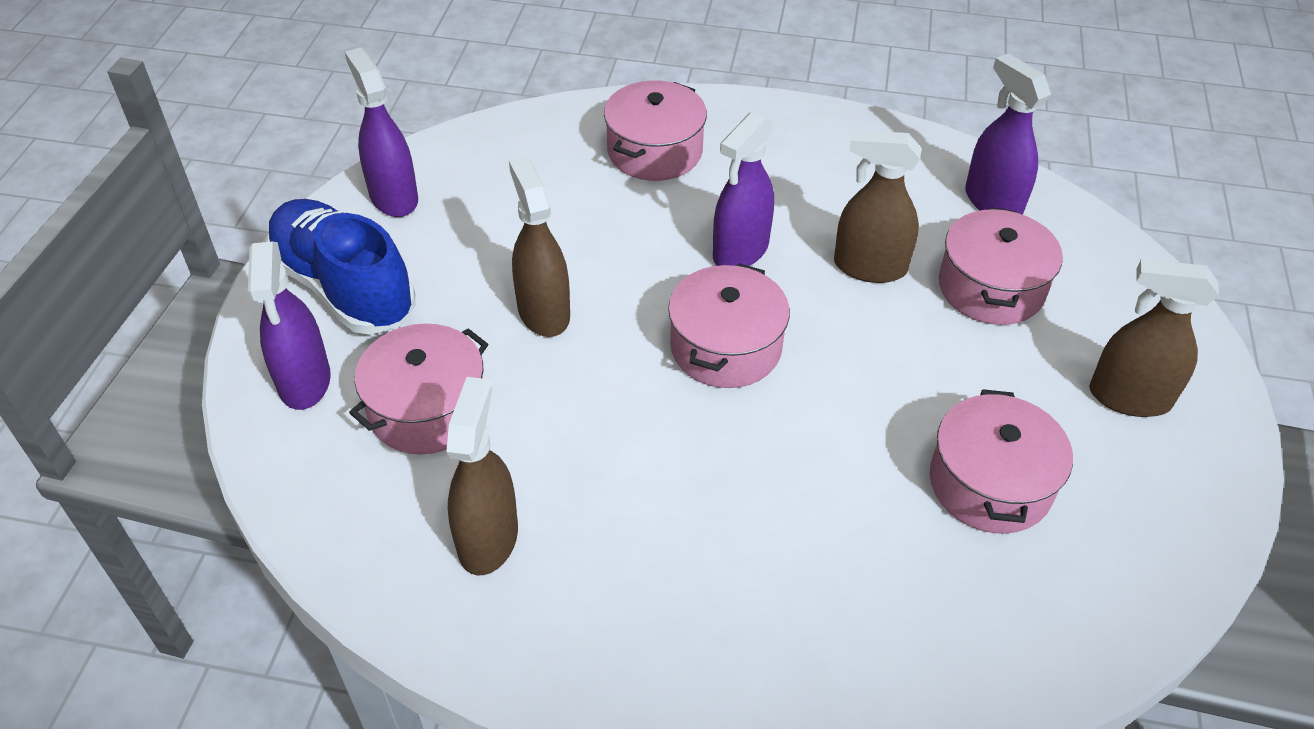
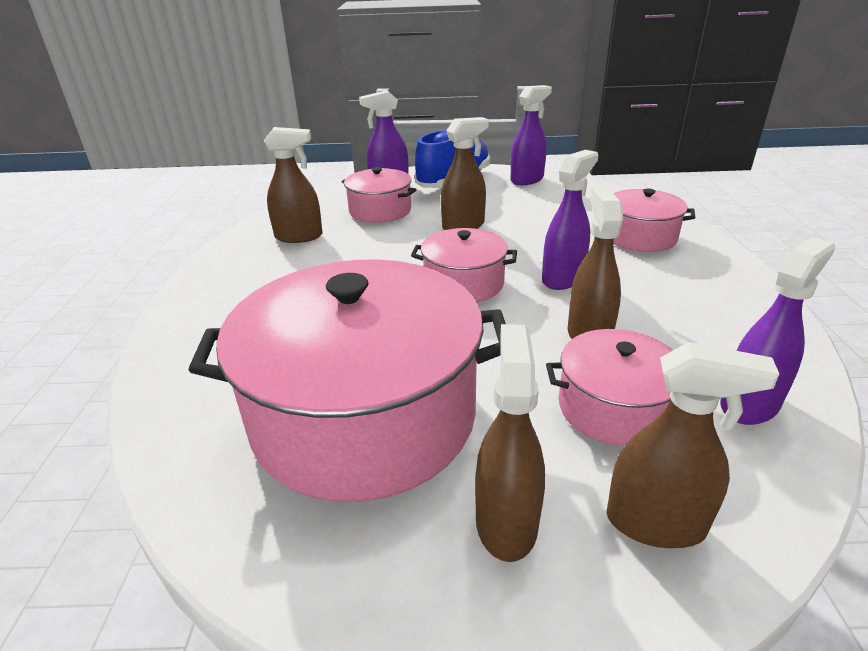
camera: 80 degrees right, 15 degrees down
purple spray bottle [713,112,774,266] -> purple spray bottle turned 105 degrees clockwise [542,150,598,290]
pink pot [930,389,1073,534] -> pink pot [189,259,506,502], size x2.02
none -> brown spray bottle [606,342,779,548]

